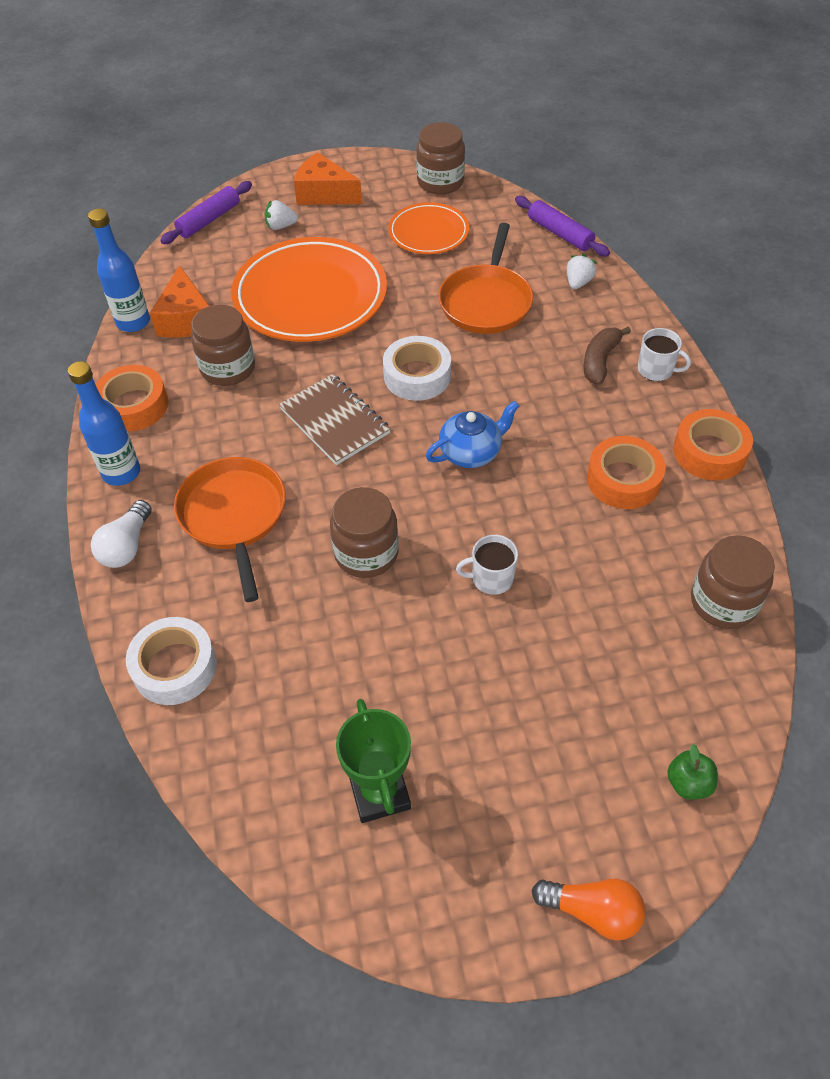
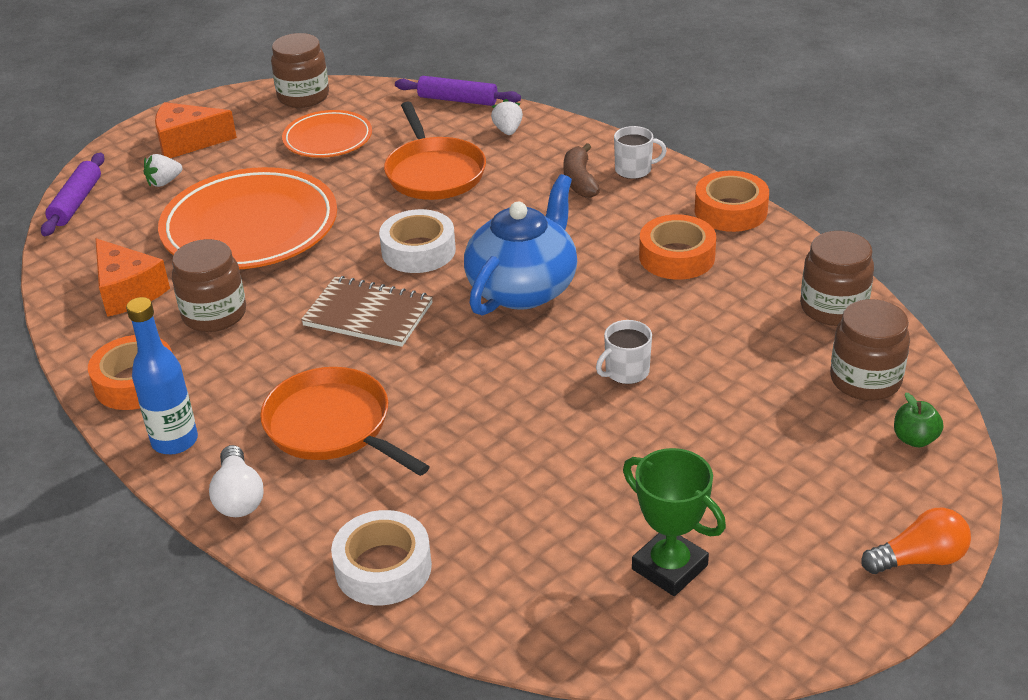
camera: 30 degrees left, 15 degrees down
blue bottle [88,208,150,332] -> none
brown jar [330,487,399,578] -> brown jar moved to [830,299,910,401]
blue teapot [426,401,519,468] -> blue teapot [464,174,577,316], size x1.68

